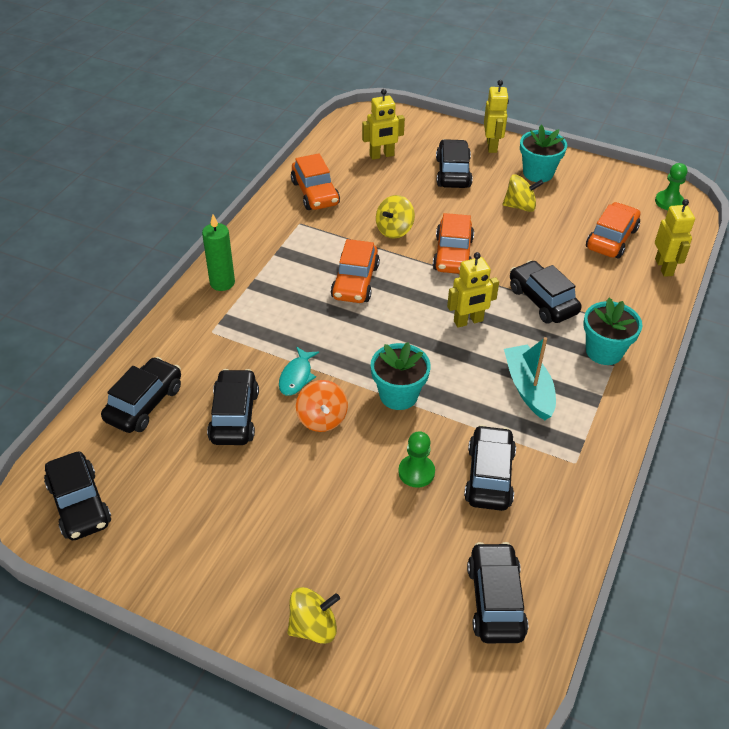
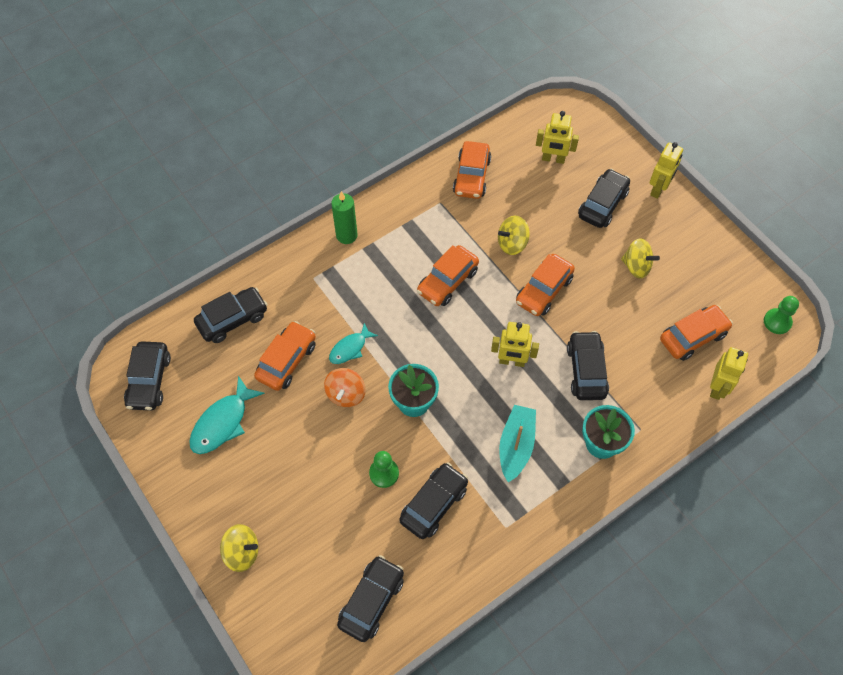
camera: 30 degrees right, 15 degrees up
black car [207,369,259,445] -> orange car [254,321,316,391]
turquoise flower pot [520,125,567,182] -> none
none -> turquoise fish [189,376,265,454]

